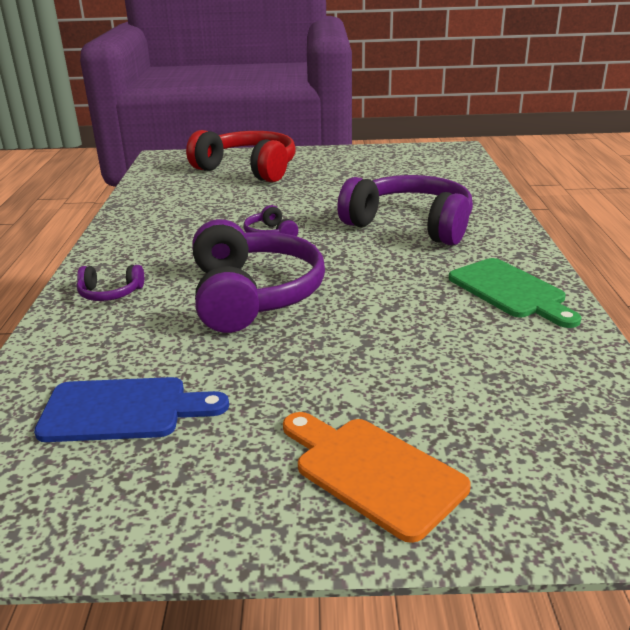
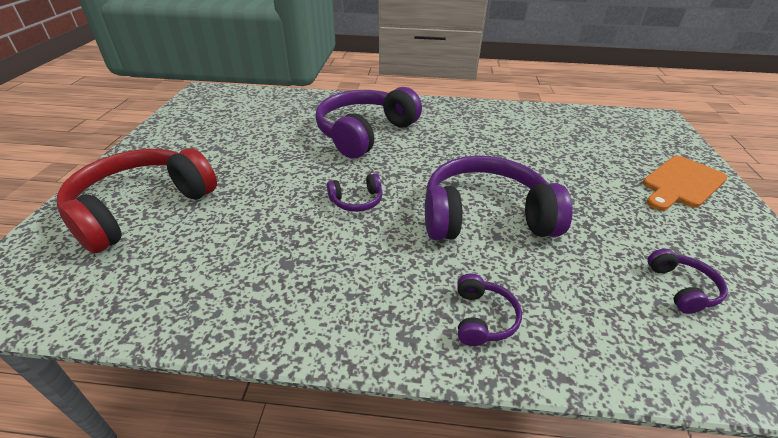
camera: 85 degrees left, 10 degrees up
blue cutting board [34,377,229,442] -> purple headphones [648,249,728,314]
green cutting board [449,258,582,328] -> none

